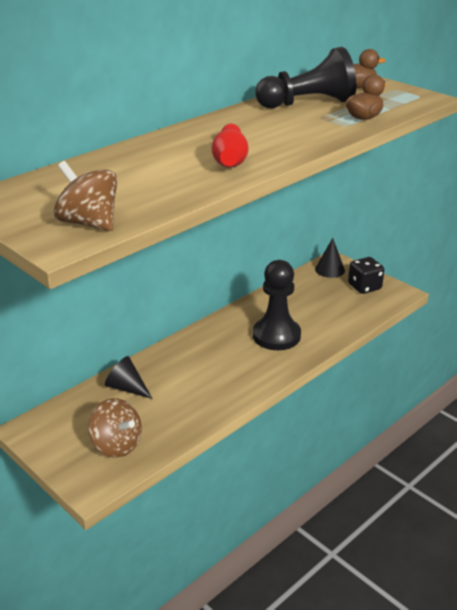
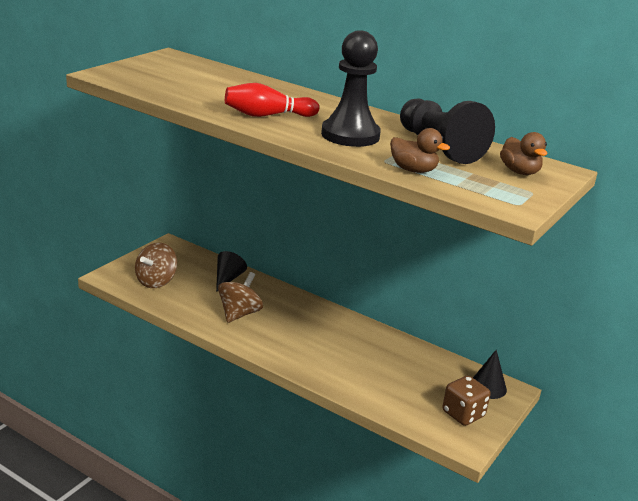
camera: 75 degrees right, 5 degrees down
brown spinning top [54,161,117,231] -> brown spinning top moved to [218,272,263,323]
black pawn [253,260,301,350] -> black pawn moved to [321,30,381,147]
black dice [348,257,384,294] -> brown dice [442,375,491,426]

